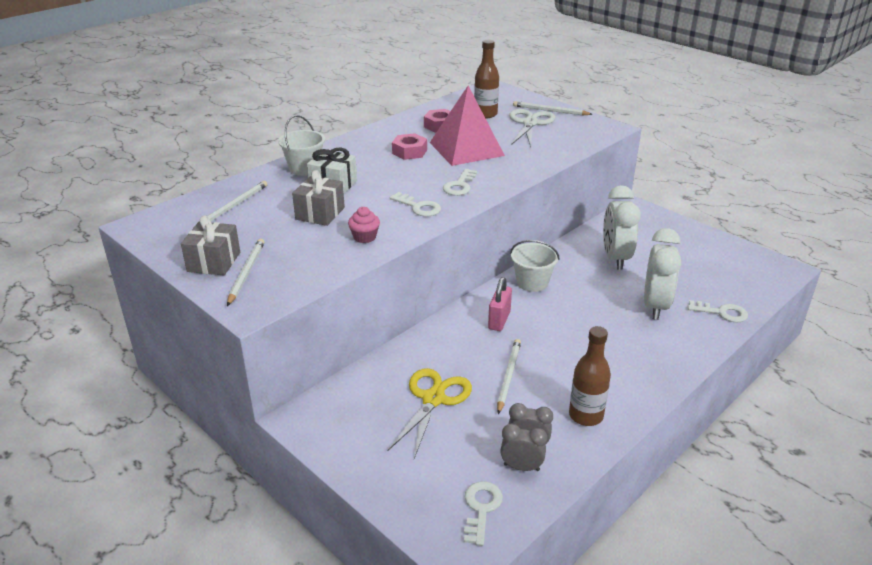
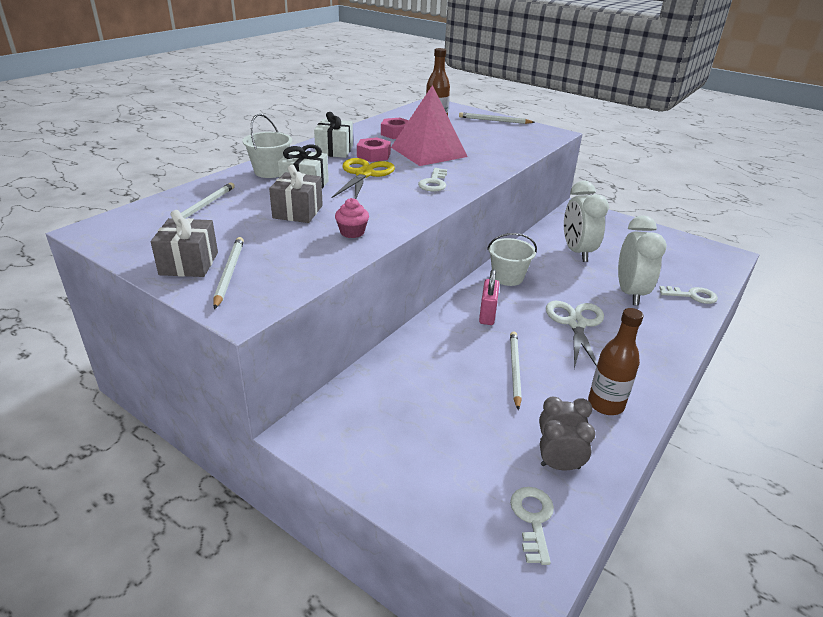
camera: 10 degrees left, 0 degrees up
yellow scissors [388,368,472,459] -> yellow scissors moved to [332,158,395,199]
white key [390,192,441,217] -> none
white scissors [509,109,555,147] -> white scissors moved to [546,301,604,369]
none -> white gift [314,112,353,158]

